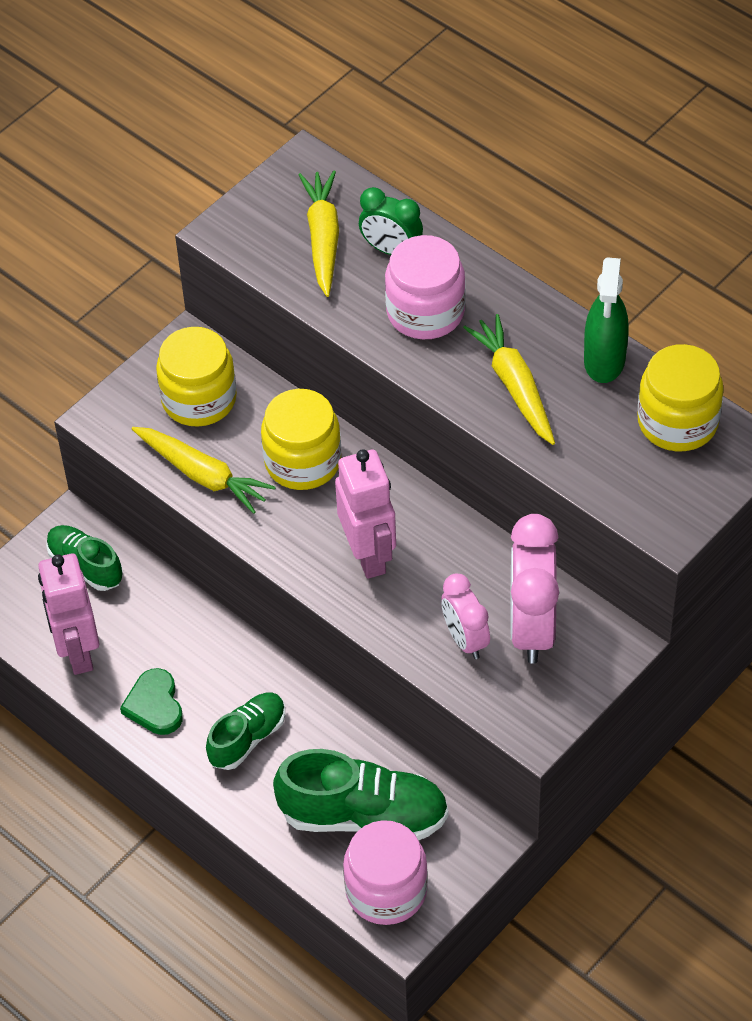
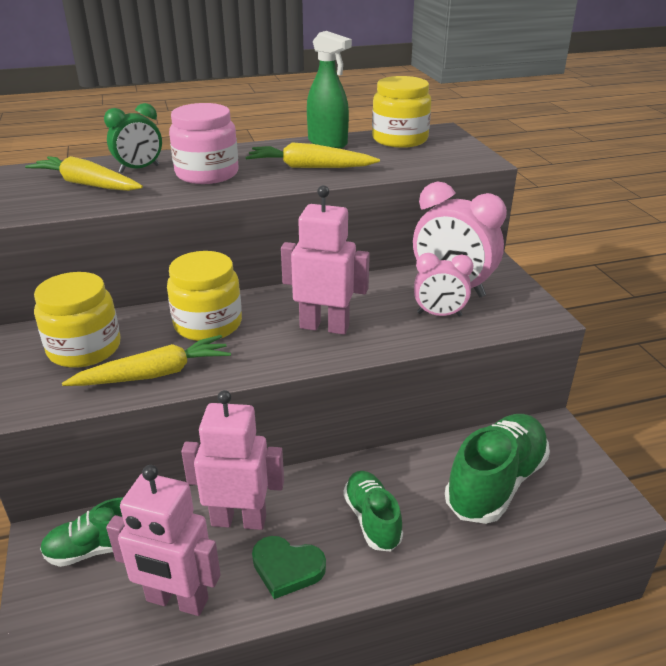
camera: 60 degrees left, 20 degrees down
pink jar [343,820,428,925] -> none
none -> pink robot [181,390,284,530]

